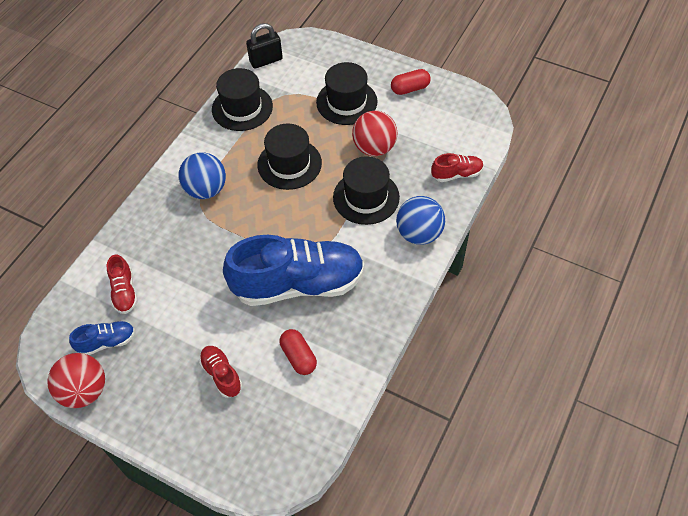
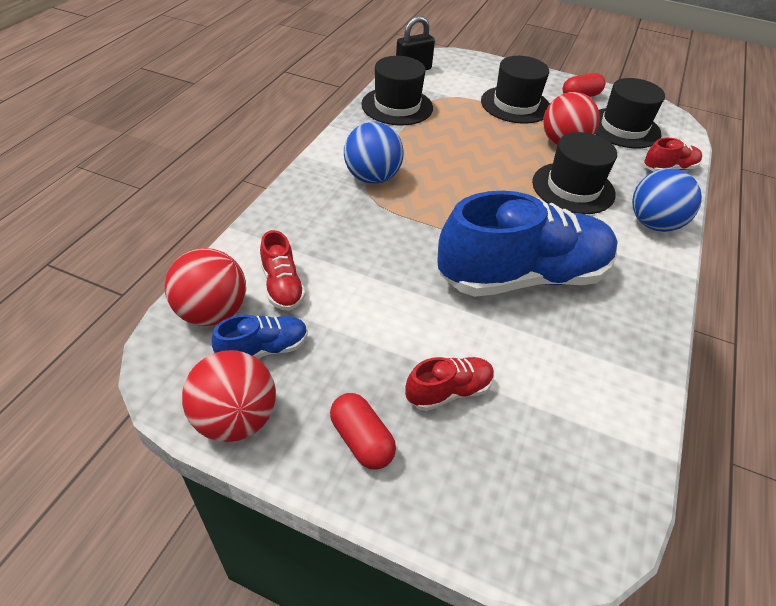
camera: 10 degrees left, 10 degrees down
red shoe [199,346,242,398] -> red shoe turned 105 degrees clockwise [405,357,494,411]
black hat [257,124,322,190] -> black hat moved to [595,78,665,148]
red capsule [280,329,317,375] -> red capsule moved to [330,393,396,470]
none -> red ball [165,248,246,326]

